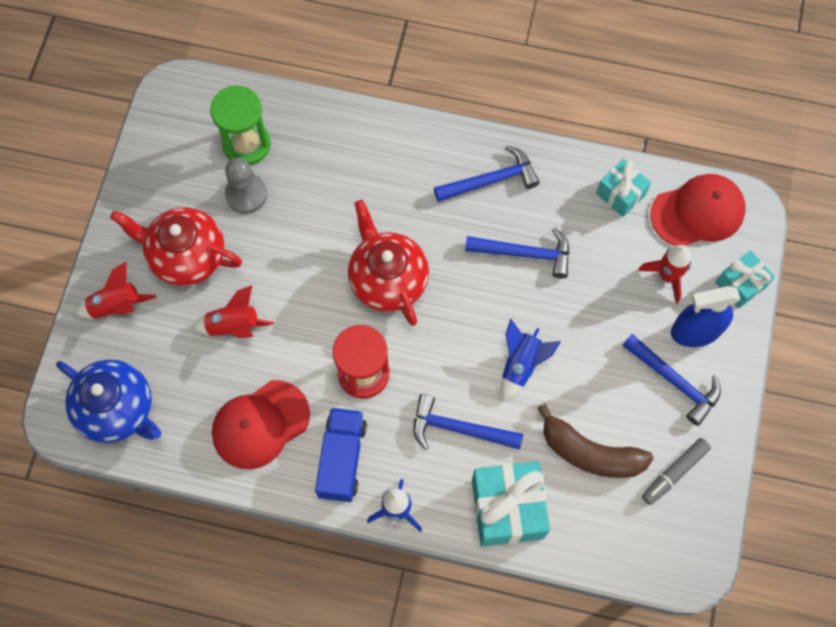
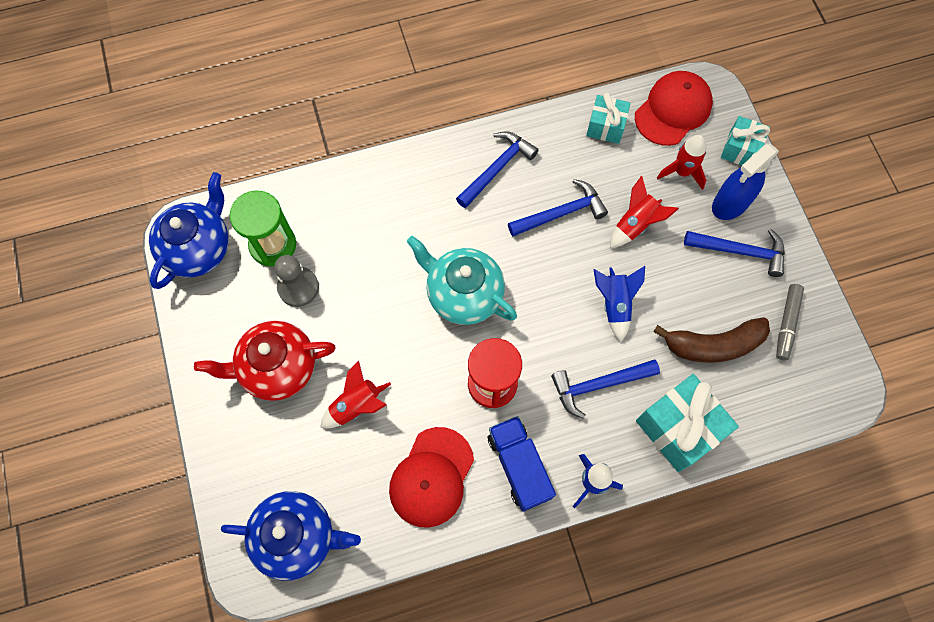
camera: 30 degrees left, 0 degrees up
red rocket [75,261,156,319] -> red rocket moved to [610,176,679,248]
red teapot [348,200,429,326] -> turquoise teapot [407,236,517,325]
none -> blue teapot [149,172,229,289]

